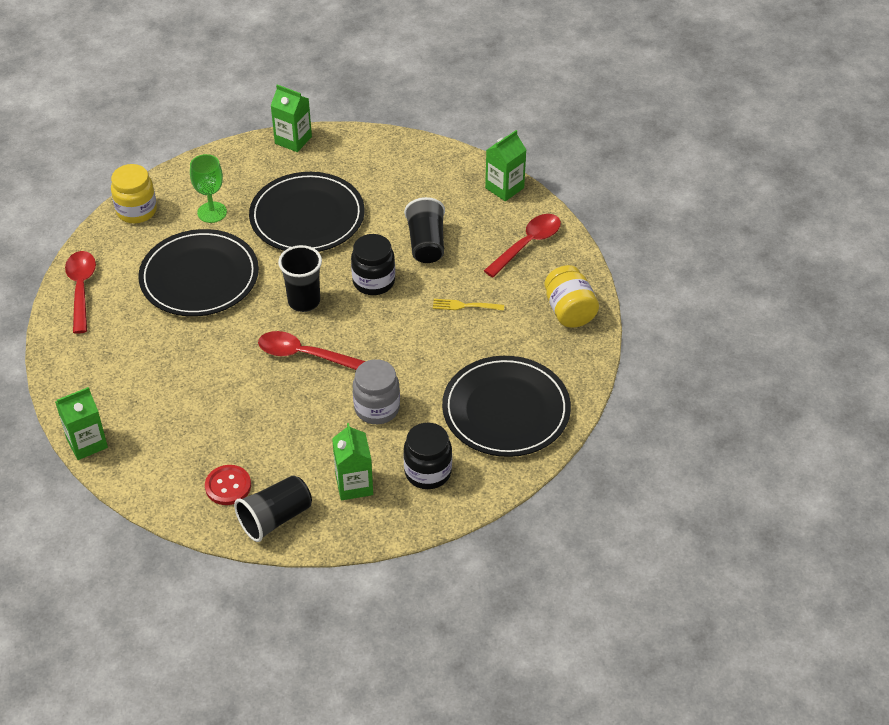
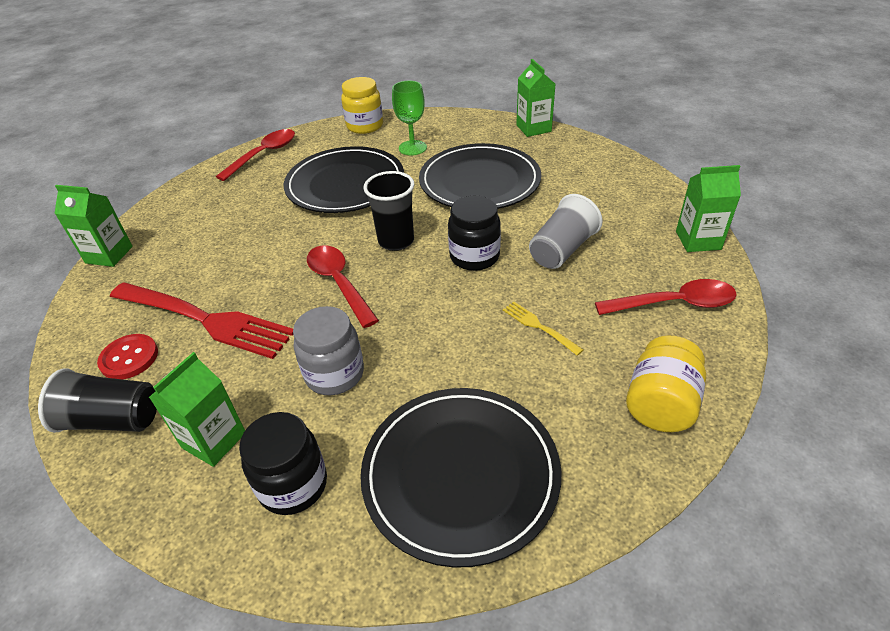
camera: 45 degrees right, 5 degrees down
black cup [404,197,445,263] -> grey cup [529,194,603,269]
none -> red fork [110,282,293,359]

